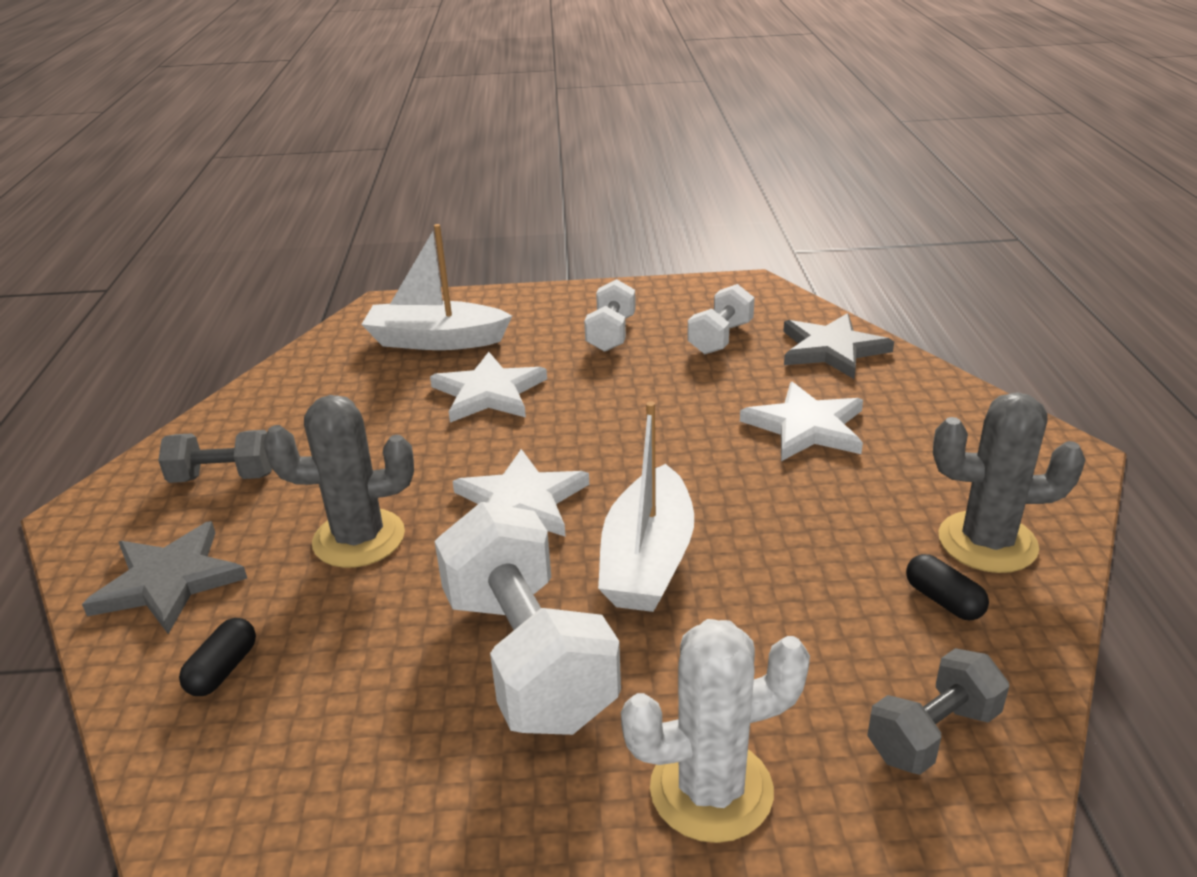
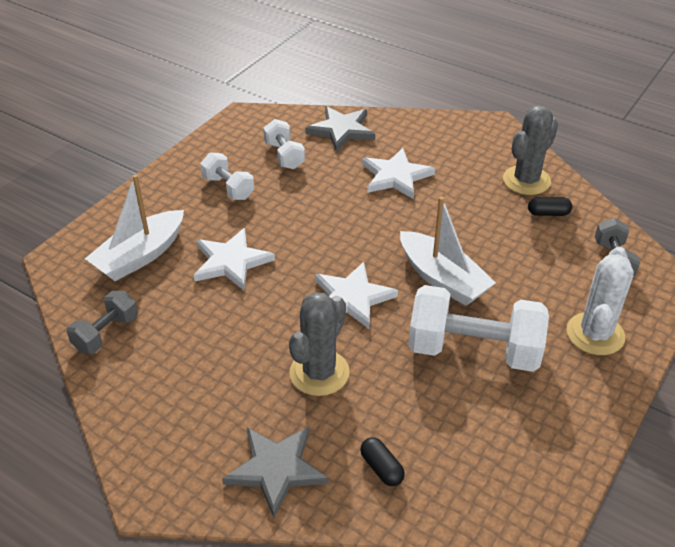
camera: 55 degrees left, 10 degrees up
grey dumbbell [158,430,272,483] -> grey dumbbell moved to [67,291,138,354]

